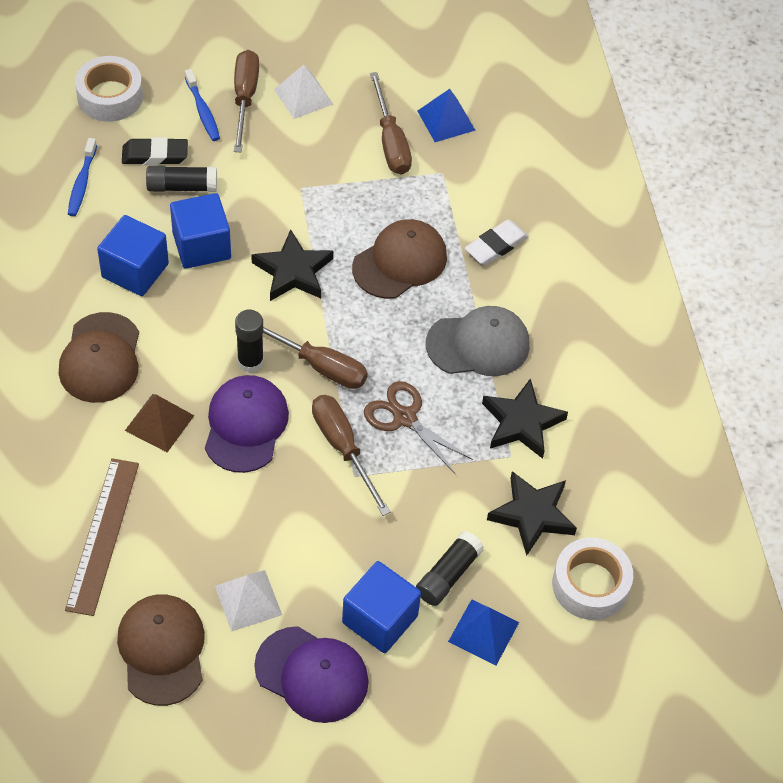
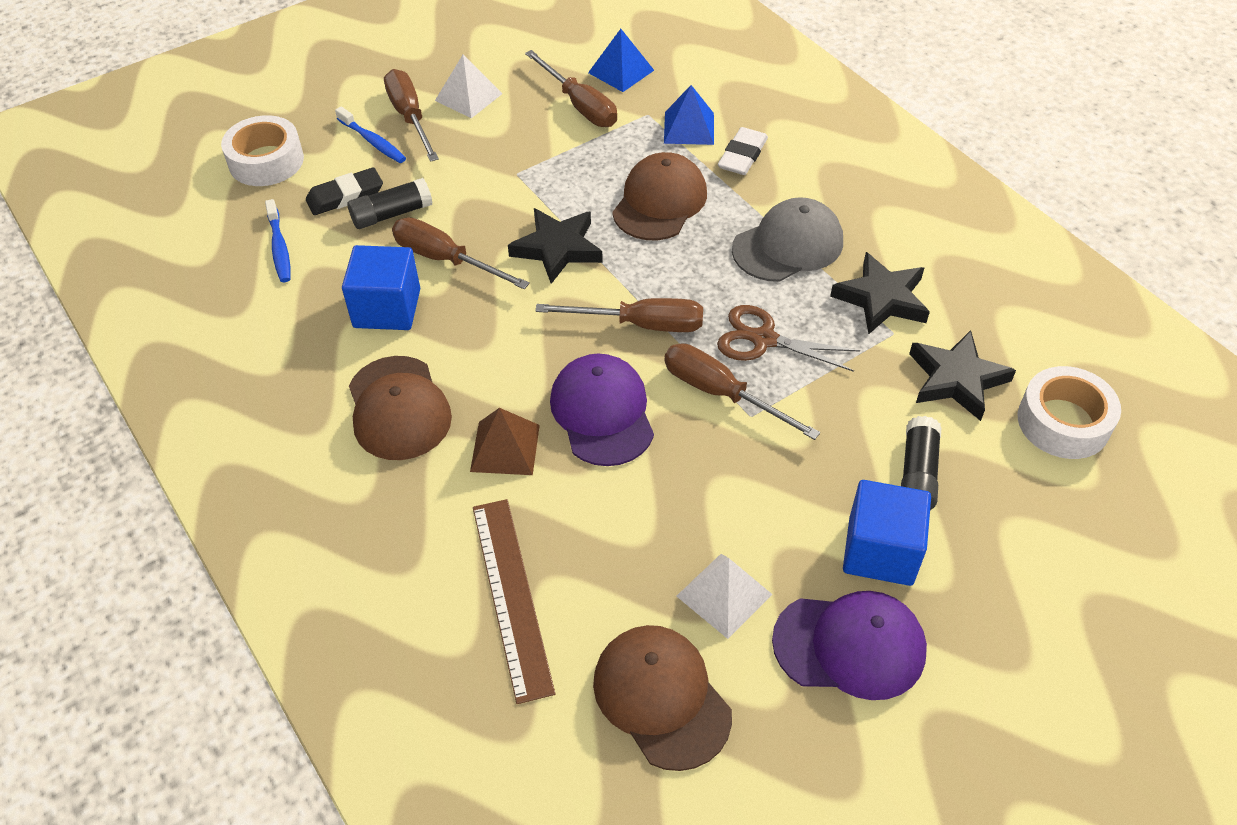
camera: 20 degrees left, 5 degrees down
blue cube [170,193,231,269] -> brown screwdriver [392,217,530,289]
black glue stick [235,310,264,373] -> none
blue pyramid [448,599,519,665] -> blue pyramid moved to [664,85,714,145]

